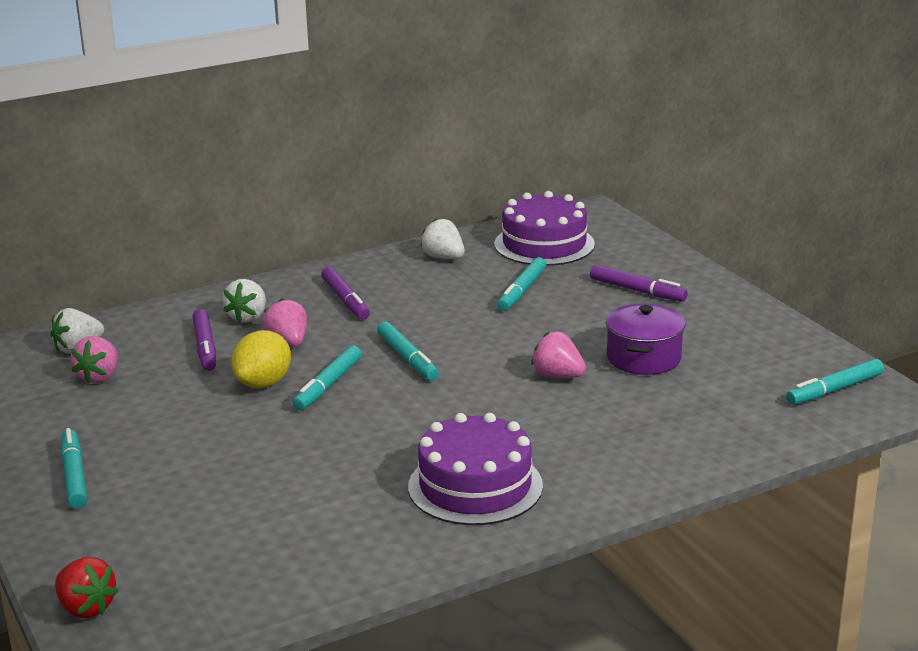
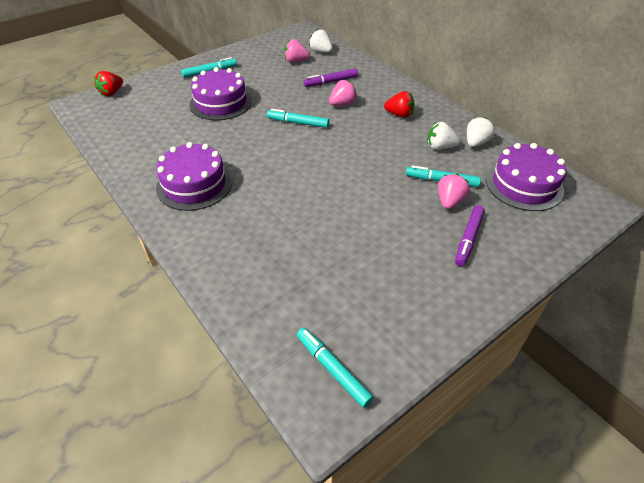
camera: 80 degrees right, 20 degrees up
white strawberry [223,279,266,323] -> white strawberry moved to [427,122,460,150]
yellow lemon [231,330,291,388] -> none
purple marker [321,267,370,320] -> red strawberry [384,91,415,118]
turquoise marker [377,322,439,381] -> none
pink strawberry [531,332,586,378] -> pink strawberry moved to [438,174,470,209]
purple pot [606,303,686,375] -> none
none -> purple cake [190,67,252,120]

